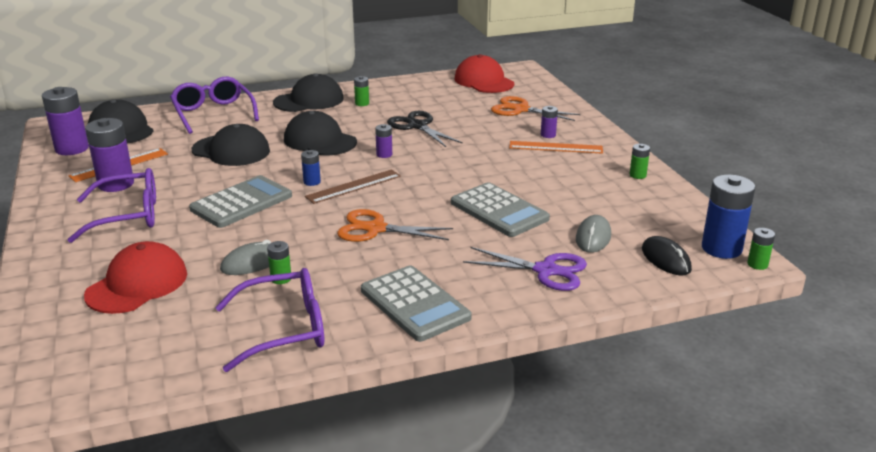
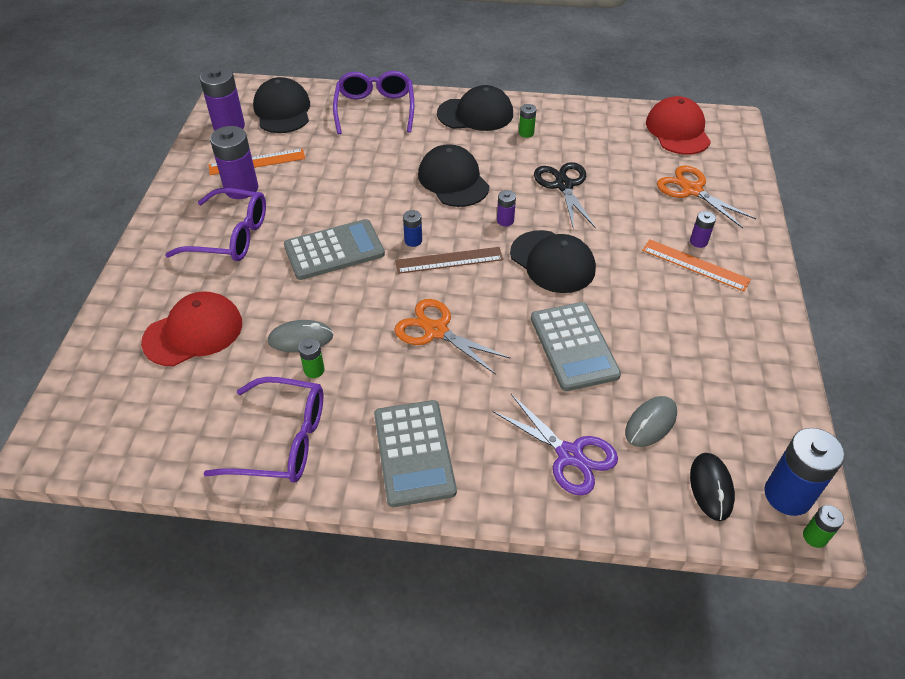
camera: 25 degrees right, 20 degrees up
black cap [192,124,270,166] -> black cap moved to [510,230,596,293]
green battery [630,144,650,179] -> none

